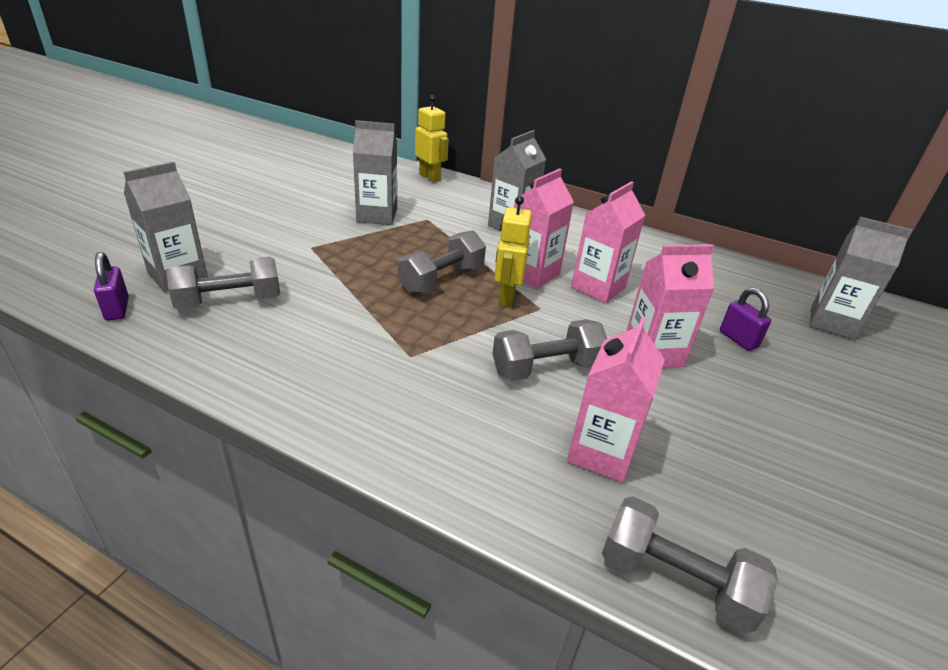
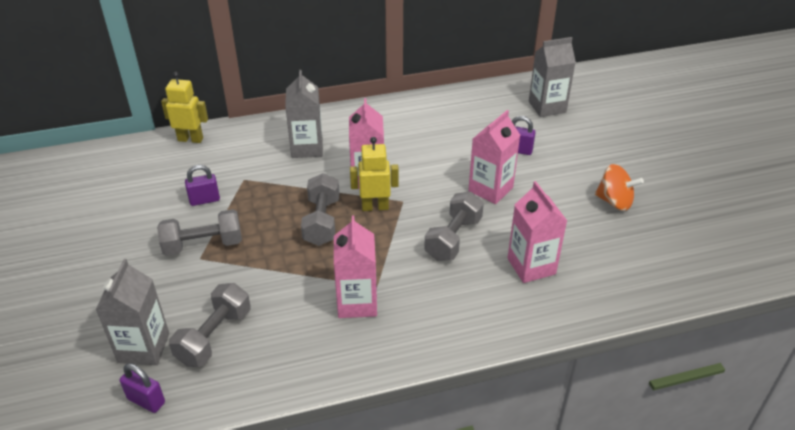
camera: 40 degrees left, 5 degrees up
grey carton [353,120,397,225] -> purple padlock [185,165,220,206]
yellow robot [494,196,532,307] -> yellow robot turned 120 degrees clockwise [350,137,399,211]
pink carton [571,181,646,303] -> pink carton moved to [334,215,377,318]
grey dumbbell [602,496,778,633] -> grey dumbbell moved to [157,209,242,256]
none -> orange spinning top [595,164,644,211]

